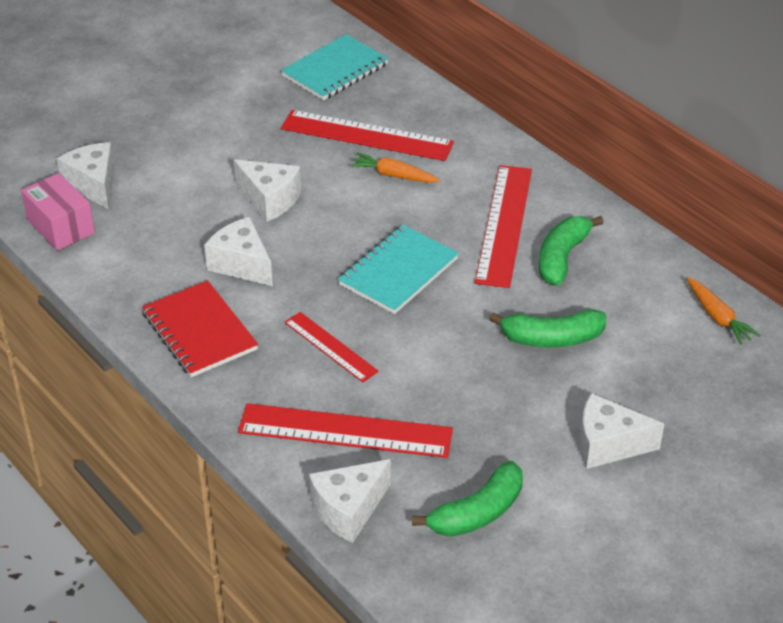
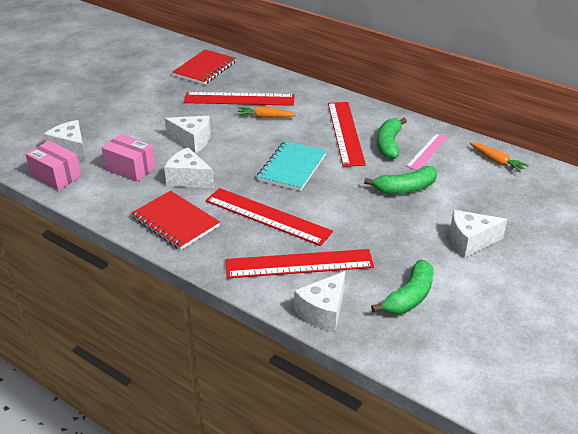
camera: 15 degrees left, 5 degrees down
turquoise notebook [281,34,389,100] -> red notebook [172,50,236,85]
red ruler [284,312,379,382] -> red ruler [205,188,333,246], size x1.71
none -> pink box [102,134,156,182]
none -> pink ruler [406,133,448,170]

